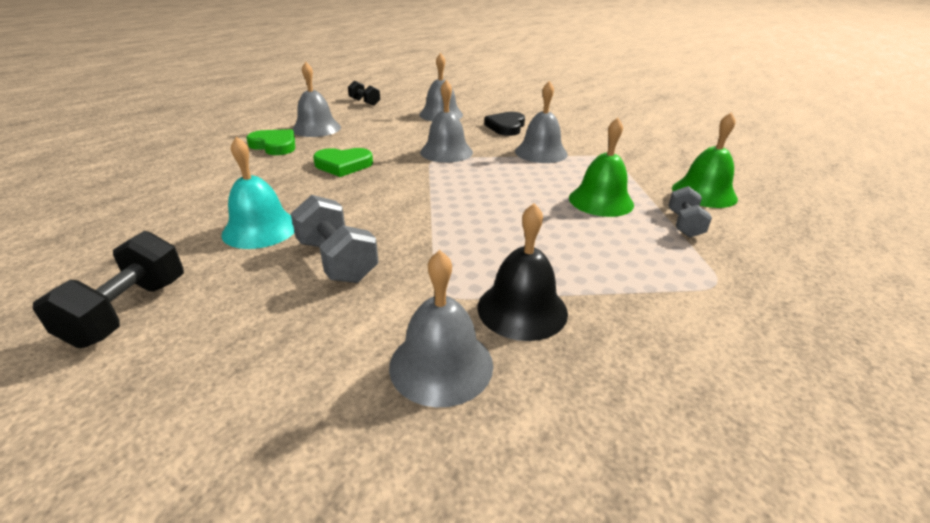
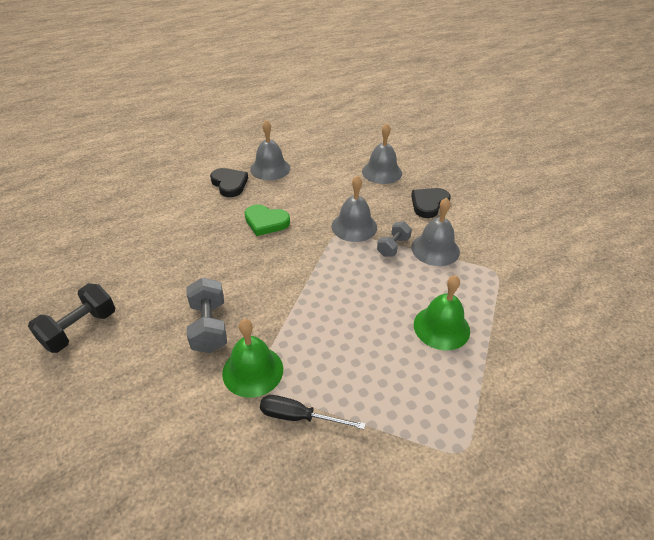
camera: 25 degrees right, 10 degrees up
turquoise bell [221,136,295,249] -> none
green heart [246,129,295,155] -> black heart [210,168,248,197]
black dumbbell [348,81,380,106] -> none
grey bell [389,250,493,407] -> none
black bell [478,203,568,341] -> black screwdriver [260,395,366,429]
grey dumbbell [668,186,712,238] -> grey dumbbell moved to [377,221,412,257]
green bell [672,112,738,208] -> green bell moved to [222,319,283,398]

